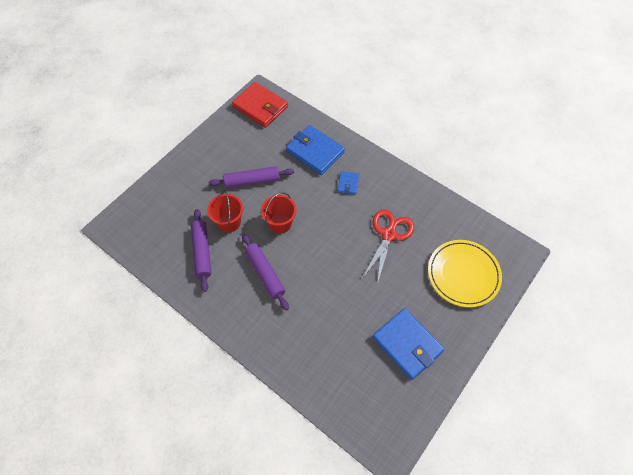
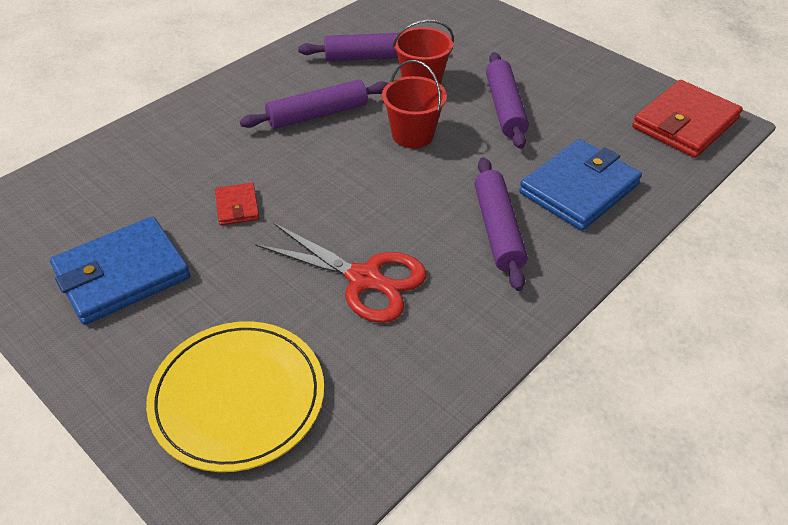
camera: 95 degrees right, 15 degrees down
blue wallet [338,171,359,195] -> purple rolling pin [475,157,527,291]
none -> red wallet [215,183,259,225]

